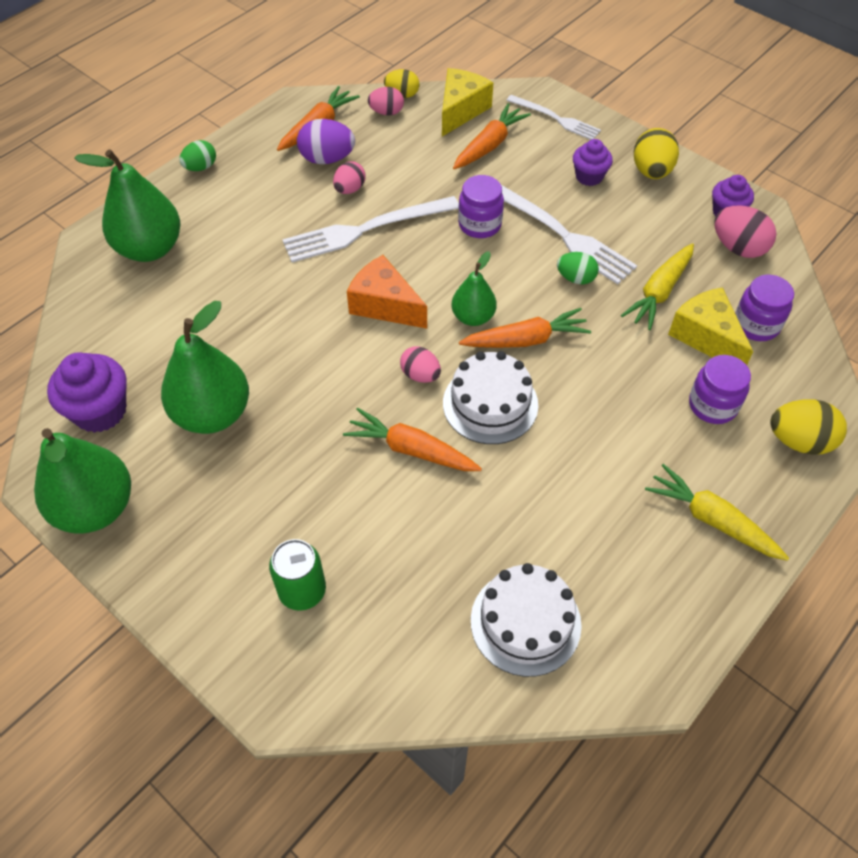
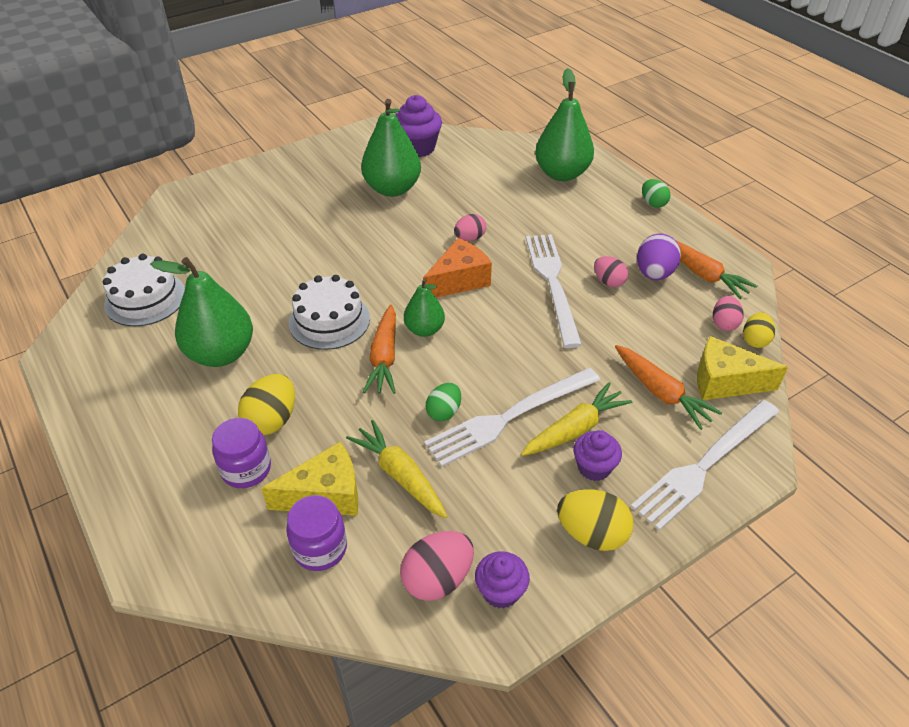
camera: 105 degrees right, 10 degrees down
green pear [34,428,131,534] -> green pear moved to [150,257,253,367]
green can [269,539,326,611] -> none
orange carrot [343,408,482,471] -> none
pink egg [400,346,441,383] -> pink egg moved to [454,214,486,241]
yellow cheese [442,68,493,137] -> yellow cheese turned 150 degrees clockwise [697,336,788,400]
purple jar [458,175,504,238] -> none
white fork [506,95,601,140] -> white fork [631,400,779,531], size x1.62
yellow carrot [645,464,789,561] -> yellow carrot moved to [521,382,632,456]
yellow egg [770,399,847,455] -> yellow egg moved to [238,374,295,435]

